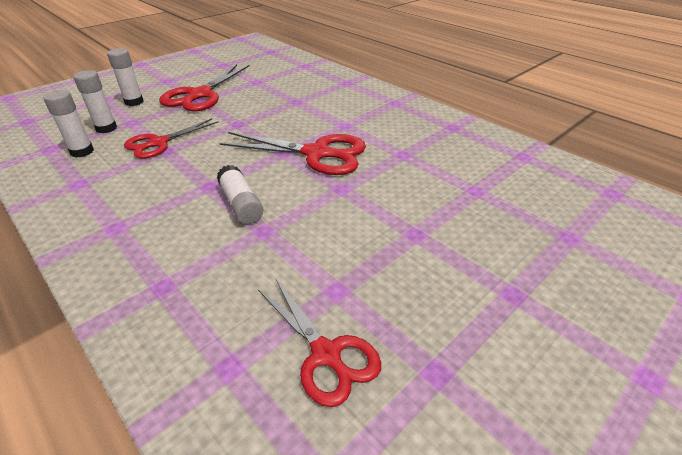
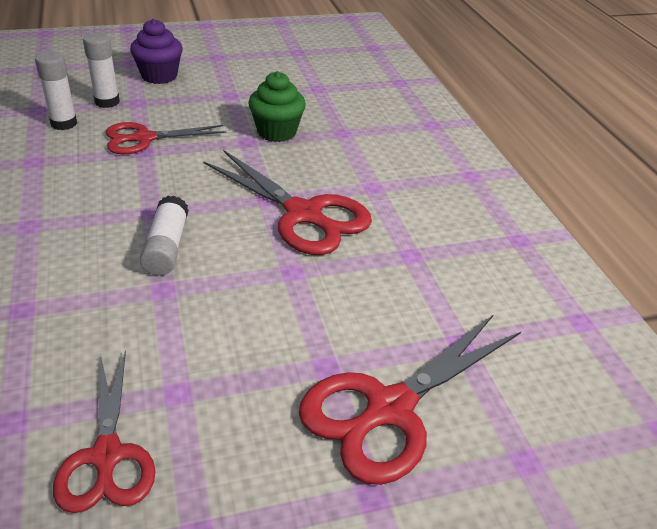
camera: 25 degrees right, 0 degrees up
white glue stick [107,48,144,106] -> purple cupcake [130,19,183,84]
red scissors [159,64,250,111] -> red scissors moved to [299,314,521,485]
none -> green cupcake [248,71,306,142]

